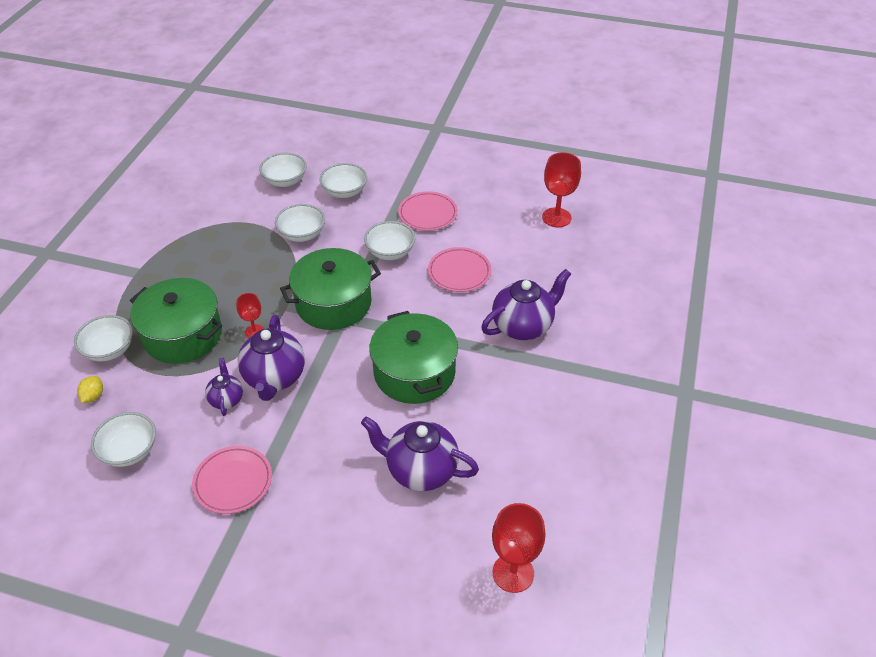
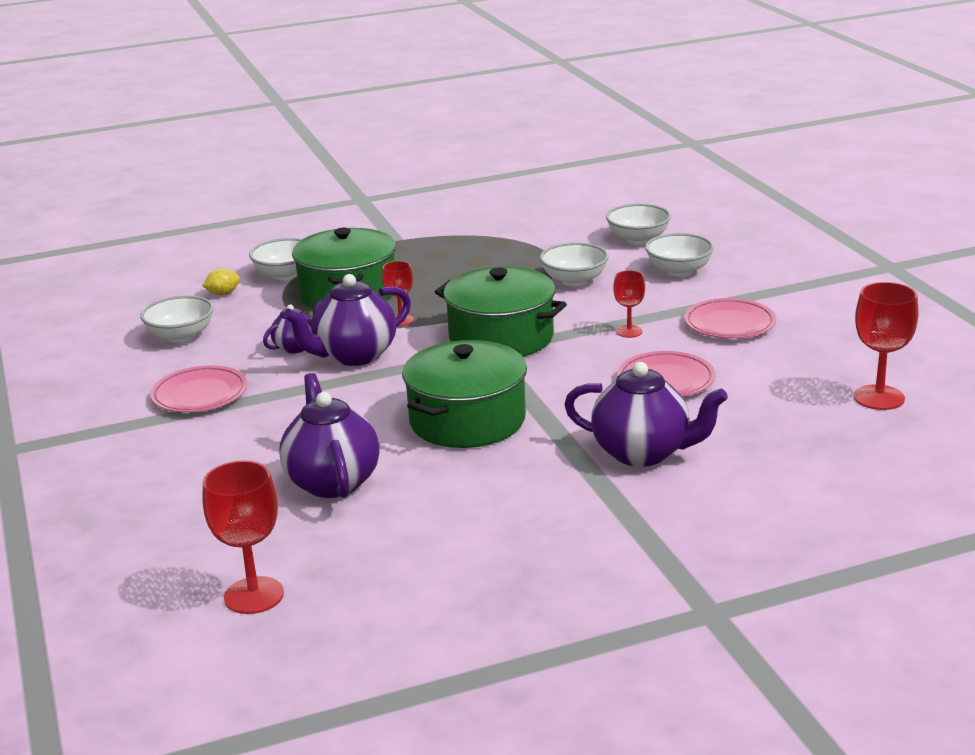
camera: 55 degrees right, 20 degrees down
white bowl [364,221,415,260] -> red goblet [613,270,645,338]

